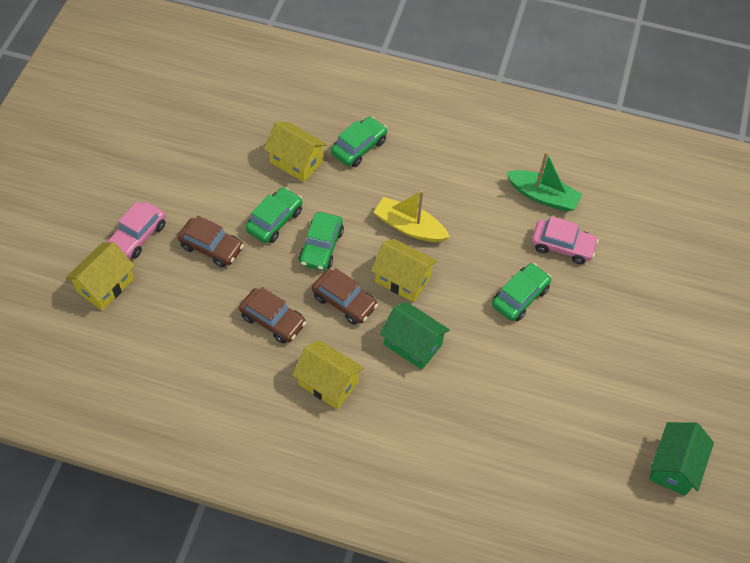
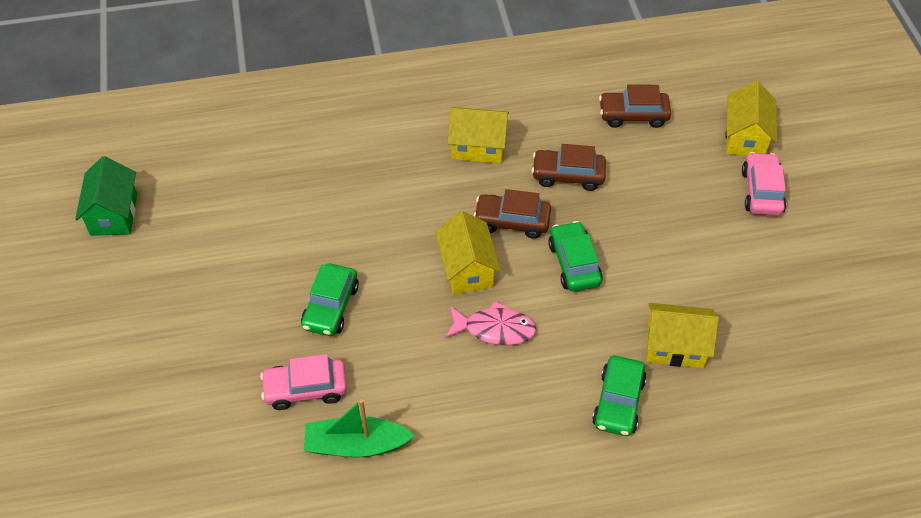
camera: 155 degrees right, 5 degrees down
brown car [177,215,244,268] -> brown car moved to [599,85,671,128]
green car [245,187,303,243] -> none
yellow house [371,239,438,302] -> yellow house turned 75 degrees clockwise [435,211,501,295]
yellow boat [373,190,450,242] -> pink fish [445,301,536,345]
green house [380,302,450,370] -> none

